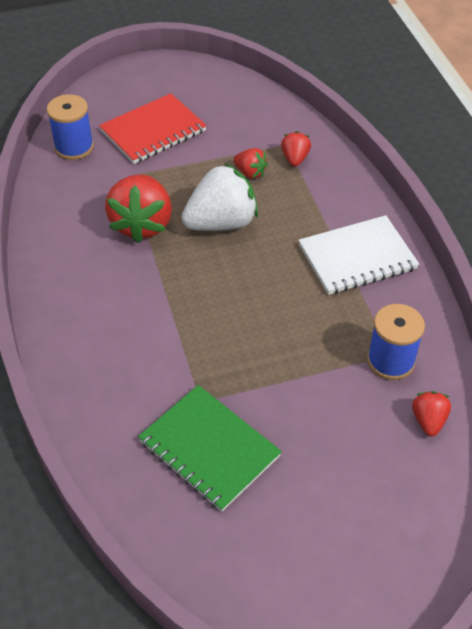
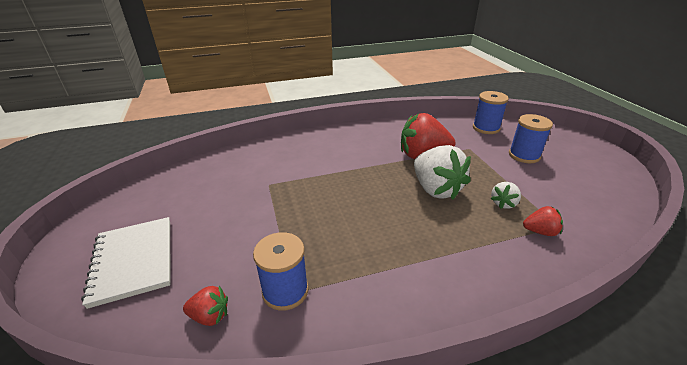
camera: 90 degrees right, 15 degrees down
red notebook [99,93,207,164] -> blue spool [509,114,553,163]
green notebook [138,385,282,512] -> none
red strawberry [234,148,268,179] -> white strawberry [491,182,521,209]
white notebook [299,215,419,295] -> white notebook moved to [81,217,170,309]

